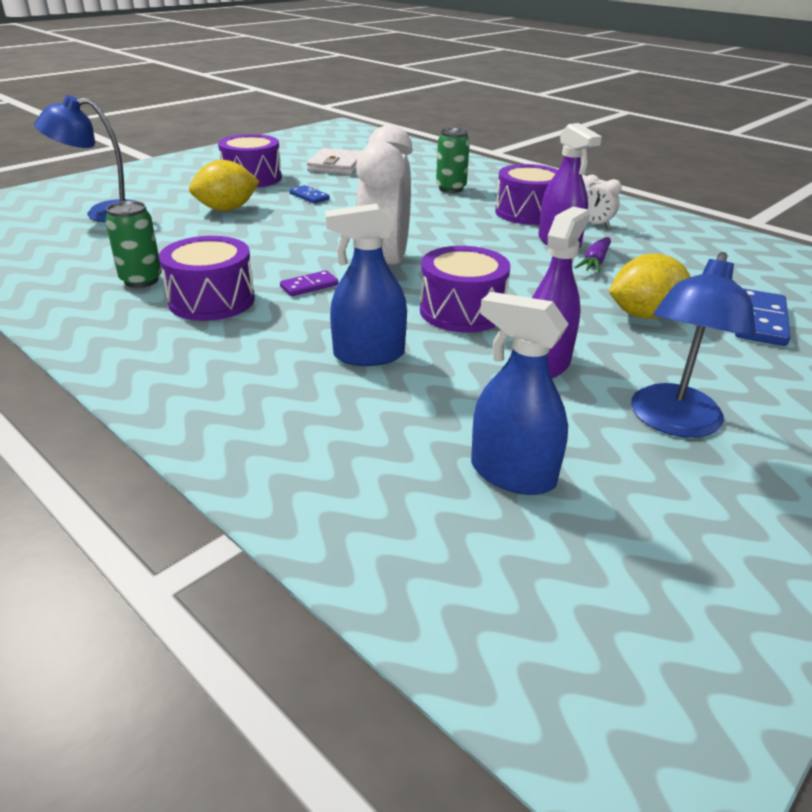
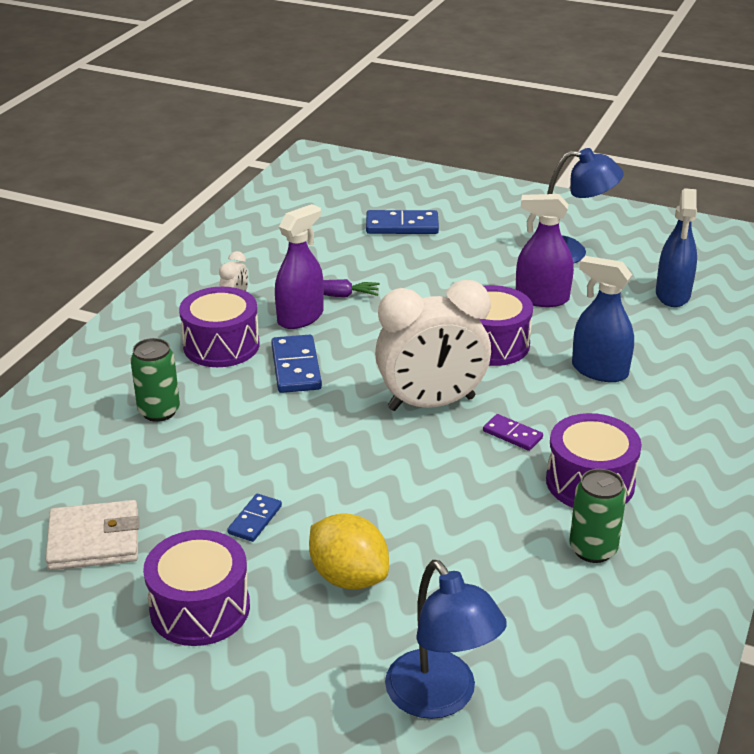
camera: 110 degrees left, 0 degrees up
blue spray bottle [325,204,407,366] -> blue spray bottle turned 150 degrees clockwise [572,256,634,382]
yellow lemon [609,254,691,319] -> none
none -> blue domino [271,335,322,393]

